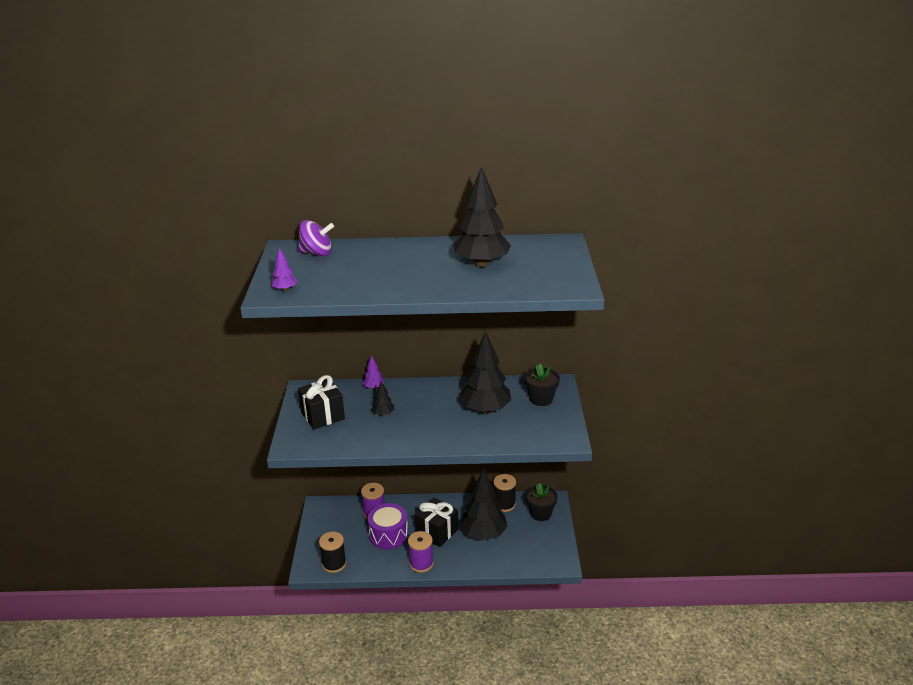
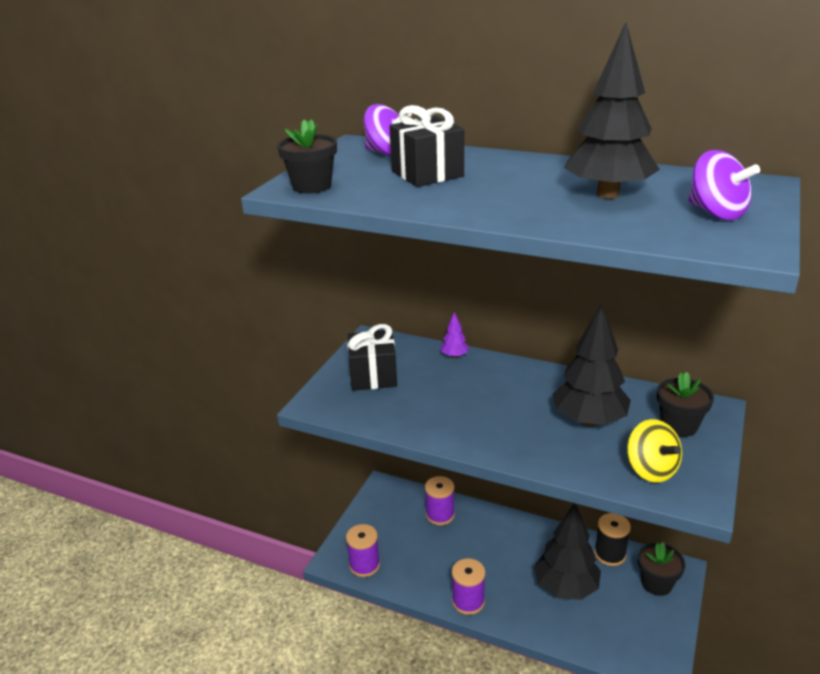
camera: 25 degrees right, 0 degrees up
purple tree [271,248,298,292] -> black flower pot [277,119,337,194]
black spool [319,532,346,573] -> purple spool [346,524,380,577]
purple drum [368,503,408,549] -> none
black tree [372,381,394,416] -> none
black gift [415,497,459,547] -> black gift moved to [389,105,464,187]
none -> yellow spinning top [627,419,682,483]
none -> purple spinning top [689,150,760,220]

